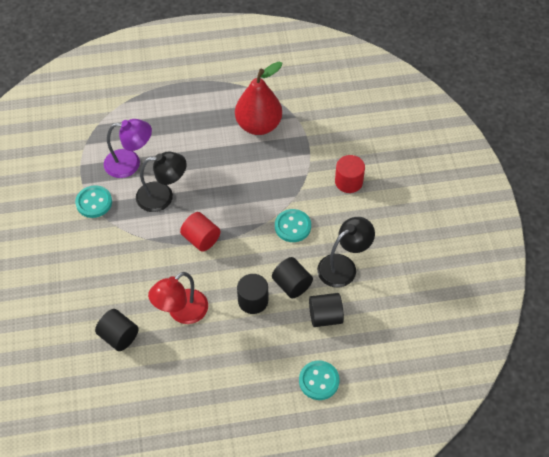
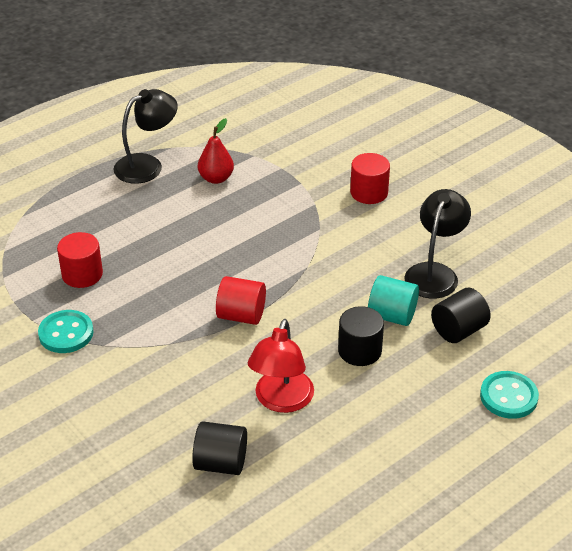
camera: 30 degrees left, 15 degrees down
purple lamp [104,119,152,178] -> red cylinder [57,232,103,288]
black lamp [136,152,187,212] -> black lamp moved to [113,89,178,184]
red pear [235,62,282,135] -> red pear [198,118,234,184], size x0.56
black cylinder [272,257,313,298] -> turquoise cylinder [368,275,419,326]
turquoise button [275,209,311,242] -> none

